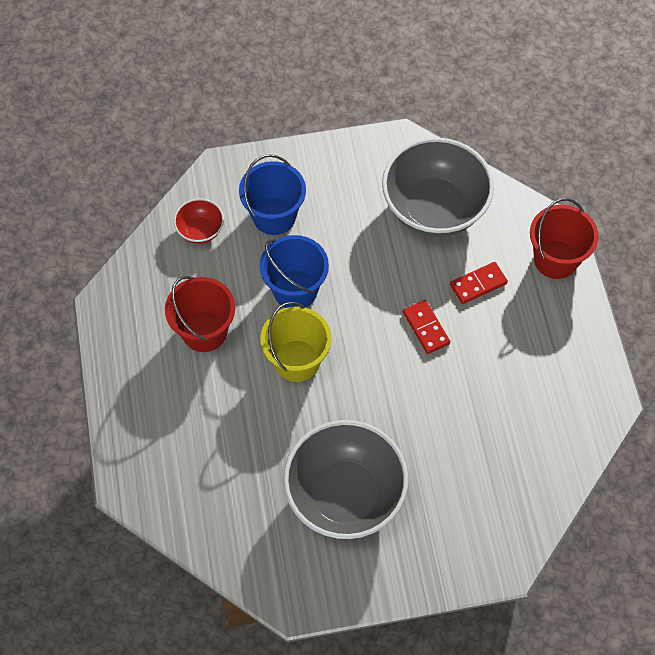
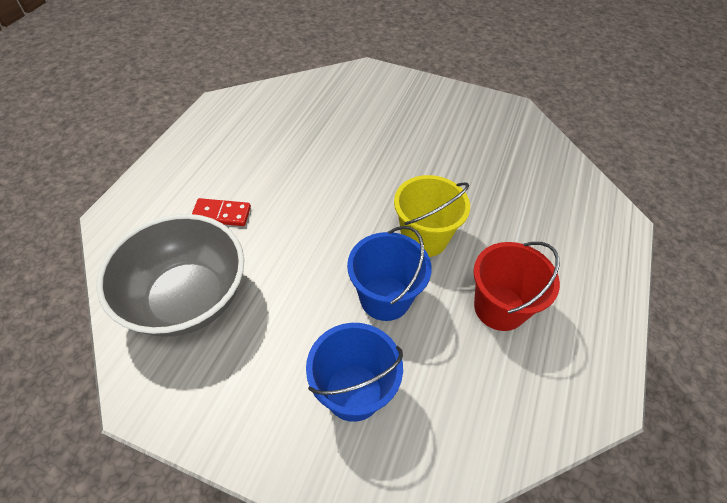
camera: 150 degrees left, 10 degrees down
red bowl [174,198,224,244] -> none
grey bowl [283,420,408,539] -> none
red domino [403,300,450,354] -> none
red bucket [530,198,599,279] -> none

